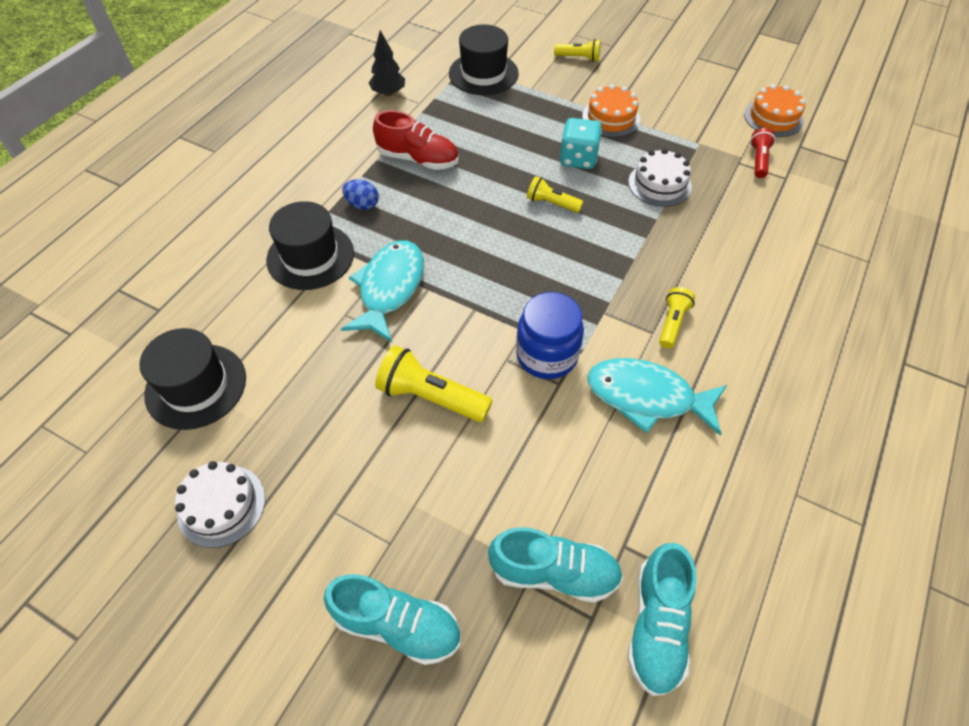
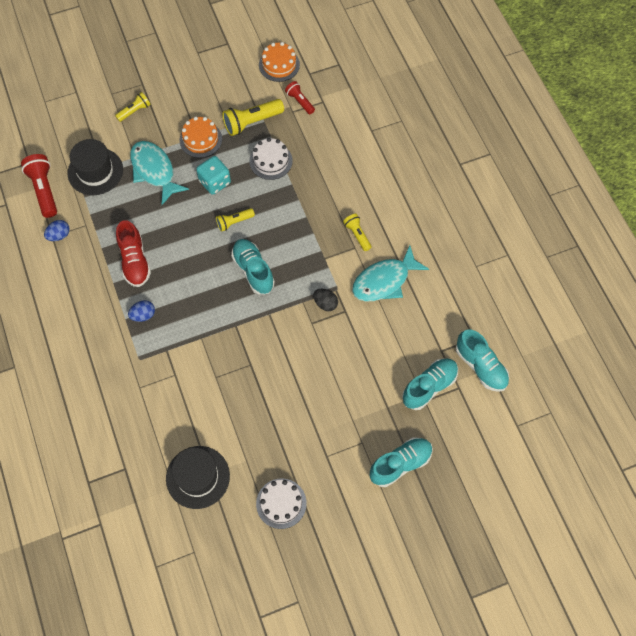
camera: 50 degrees left, 10 degrees up
black hat [266,201,354,290] -> none
turquoise fish [341,240,424,342] -> turquoise fish moved to [130,141,189,205]
black tree [369,30,405,96] -> blue egg [44,220,70,241]
red shoe [373,110,459,170] -> red shoe turned 105 degrees clockwise [116,220,151,287]
yellow flashlight [375,345,492,422] -> yellow flashlight moved to [222,99,284,136]
blue jar [516,292,584,379] -> black egg [313,289,338,311]
none -> red flashlight [21,154,57,218]
none -> turquoise shoe [231,239,275,294]

